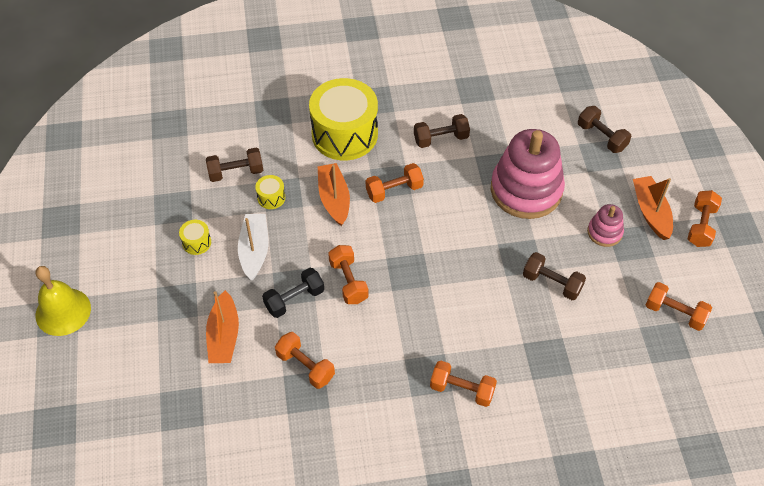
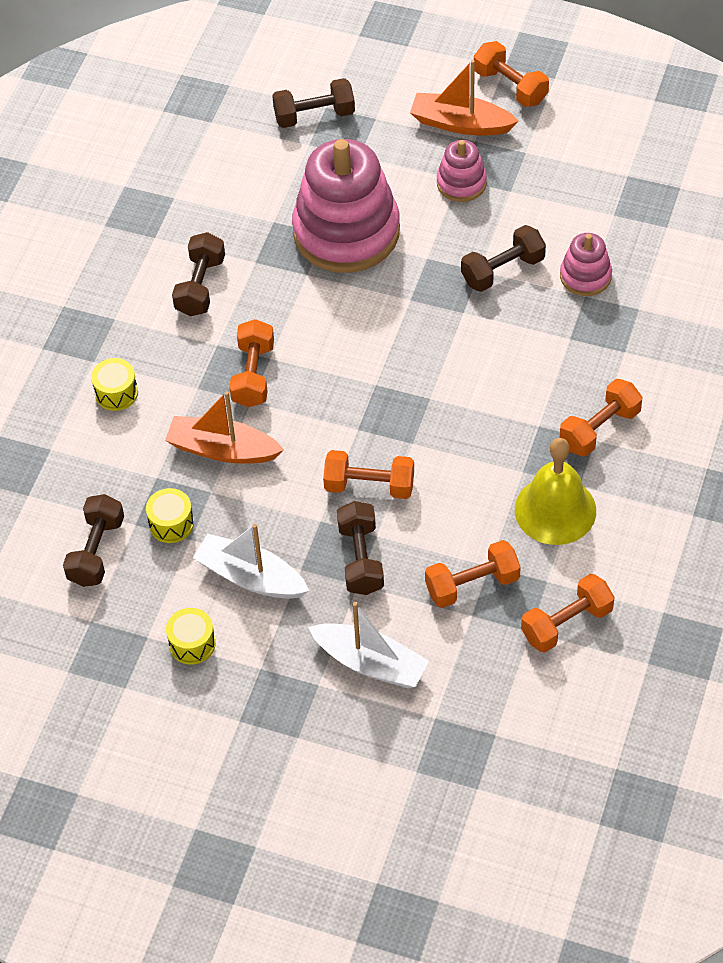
camera: 60 degrees left, 0 degrees up
yellow bell [35,266,91,336] -> yellow bell moved to [515,438,596,545]
orange boat [206,290,239,363] -> white boat [308,602,429,688]
black dumbbell [262,268,324,318] -> brown dumbbell [337,501,384,595]
yellow drum [309,78,378,161] -> yellow drum [91,358,138,411], size x0.40
orange dumbbell [646,282,712,331] -> orange dumbbell moved to [521,574,615,653]
none -> pink stacking toy [560,233,612,296]

